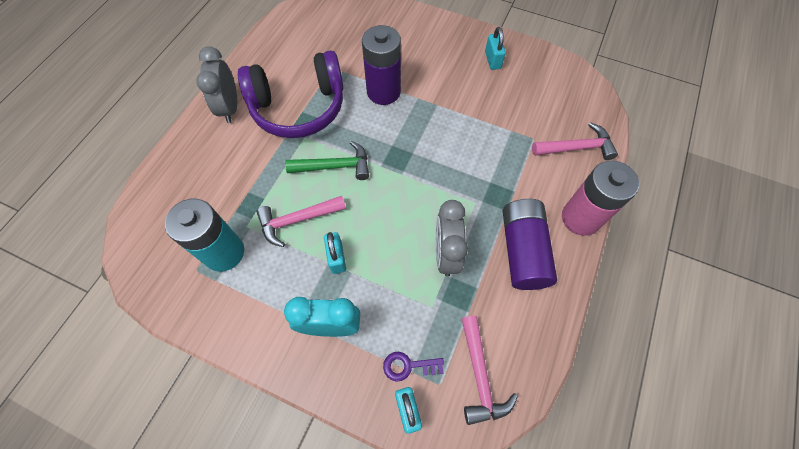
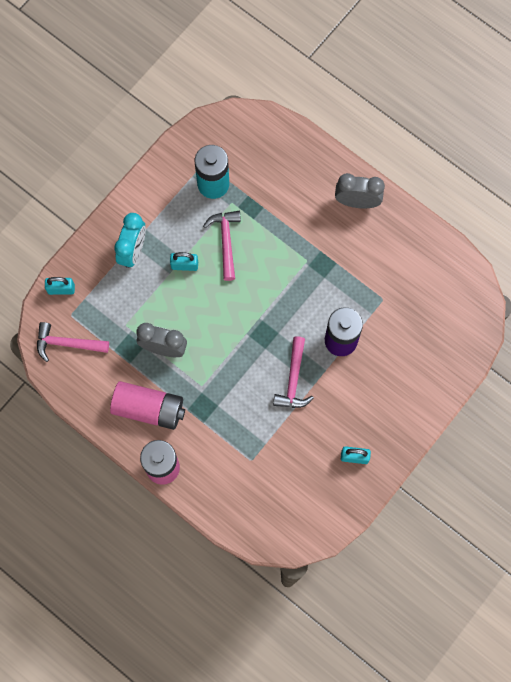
camera: 105 degrees right, 10 degrees up
purple headphones [238,50,344,138] -> none
green hammer [285,141,369,180] -> none
purple key [383,351,444,382] -> none
purple battery [502,199,557,290] -> pink battery [110,381,185,430]
pink hammer [532,122,618,160] -> pink hammer moved to [273,336,314,408]

